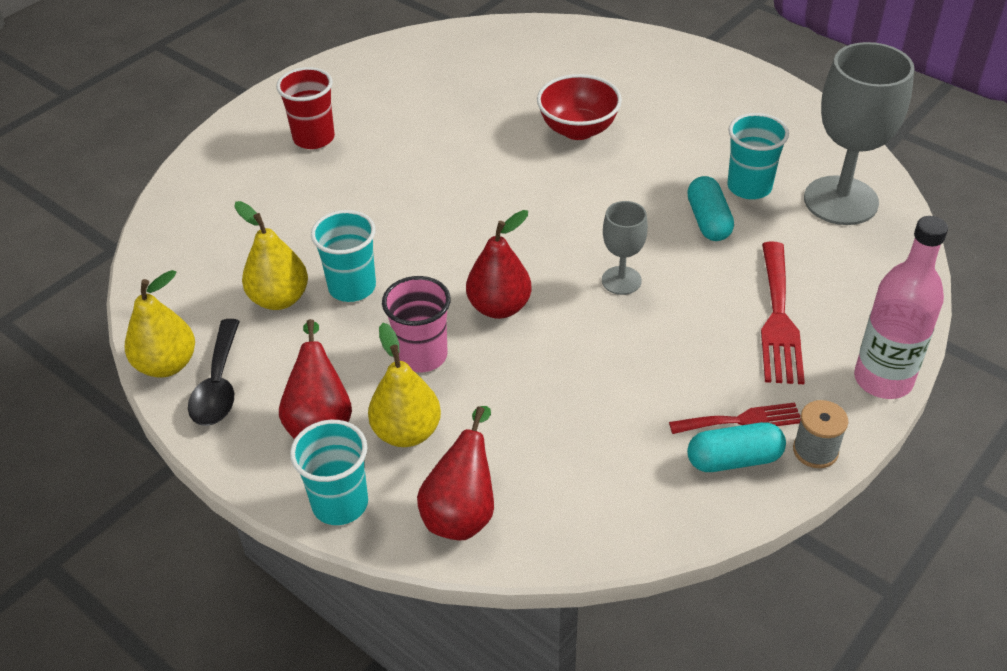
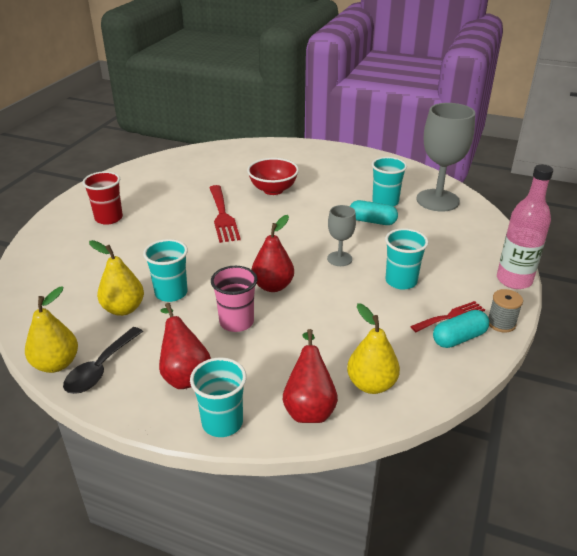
camera: 20 degrees left, 10 degrees down
black spoon [188,319,240,426] -> black spoon turned 45 degrees clockwise [63,327,143,394]
yellow pear [368,323,441,447] -> yellow pear moved to [347,303,400,394]
turquoise capsule [687,176,734,241] -> turquoise capsule turned 45 degrees counterclockwise [350,200,398,225]
red fork [761,241,805,384] -> red fork moved to [209,185,241,243]
none -> turquoise cup [385,228,429,290]

